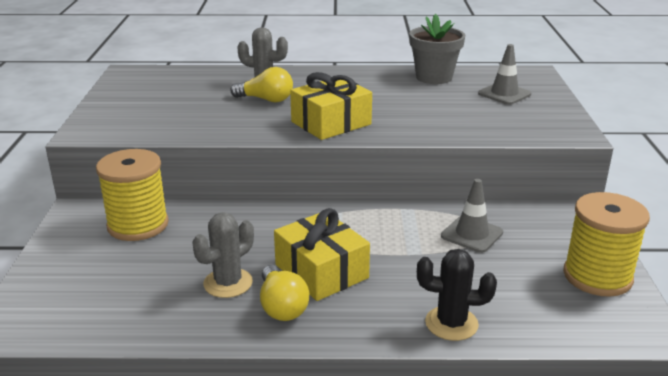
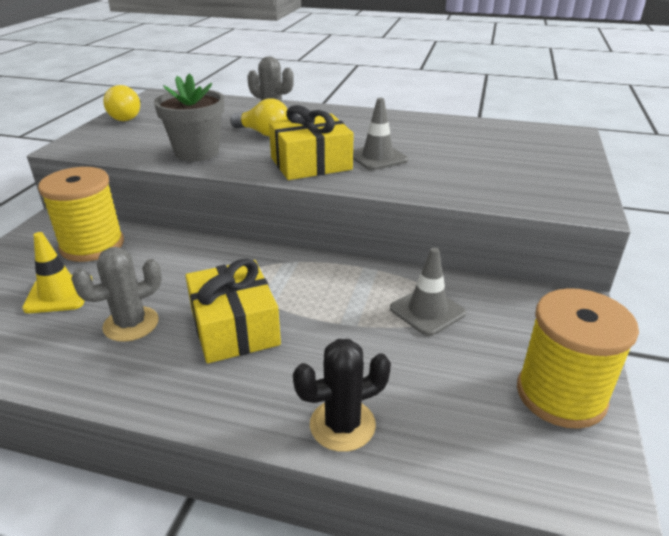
camera: 15 degrees right, 5 degrees up
yellow light bulb [260,265,309,321] -> yellow light bulb moved to [103,85,141,121]
grey flower pot [409,14,465,84] -> grey flower pot moved to [154,74,224,161]
black cactus [417,249,497,341] -> black cactus turned 45 degrees counterclockwise [293,339,391,452]
grey traffic cone [478,44,531,105] -> grey traffic cone moved to [353,98,408,170]
none -> yellow traffic cone [22,232,92,313]

